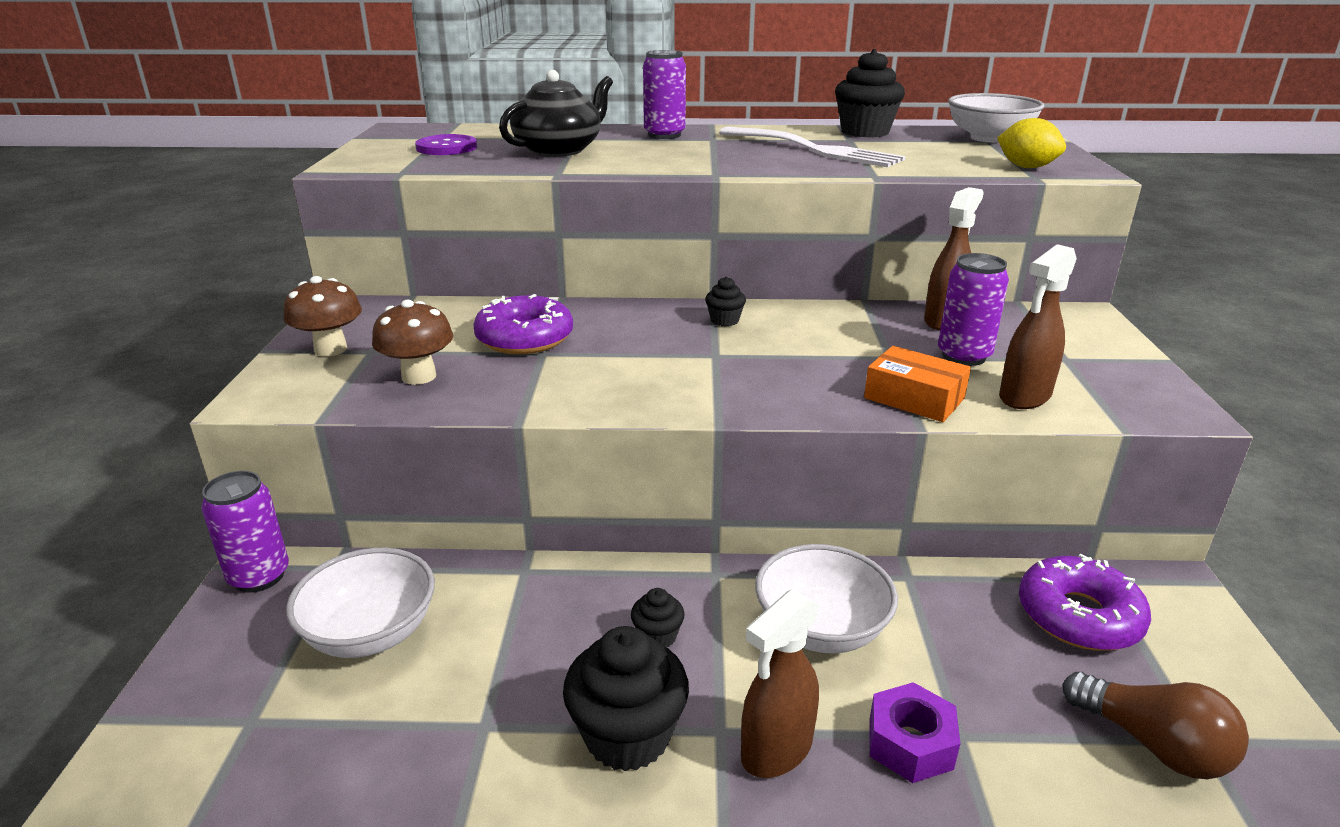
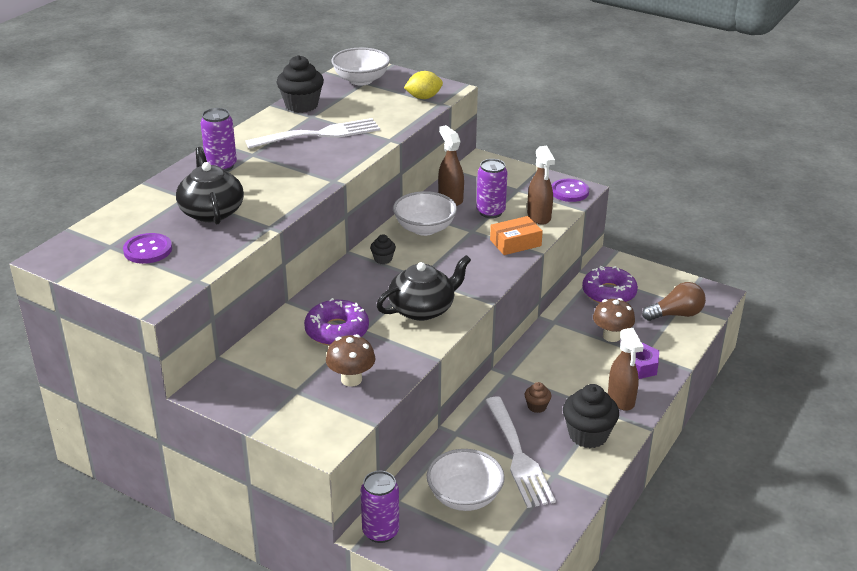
camera: 60 degrees left, 5 degrees up
brown mushroom [284,276,362,356] -> brown mushroom moved to [593,298,635,342]
black cupcake [631,588,685,648] -> brown cupcake [524,382,551,413]
white bowl [755,544,898,653] -> white bowl moved to [393,191,457,236]
none -> black teapot [376,255,471,321]
none -> white fork [485,396,556,508]
none -> purple button [552,179,589,202]

